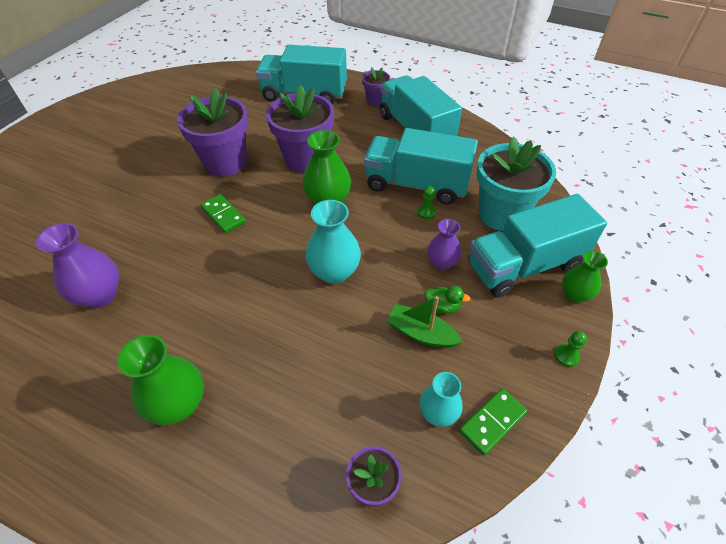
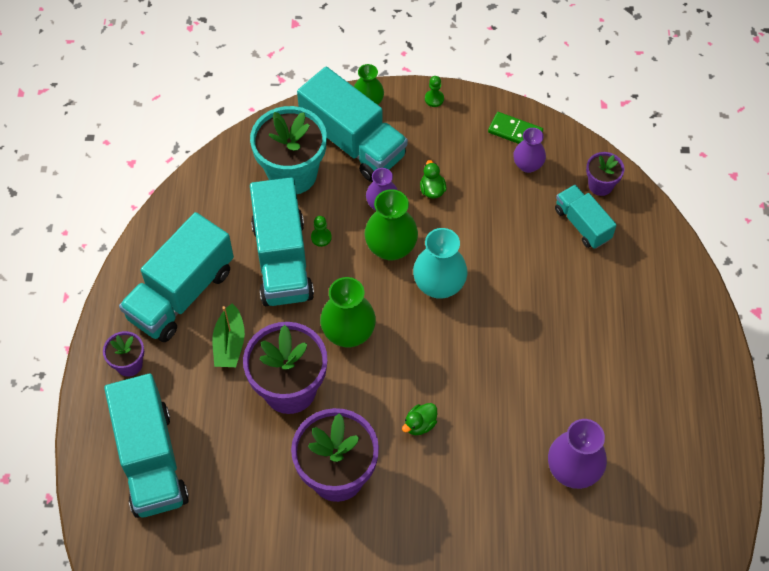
camera: 115 degrees left, 10 degrees up
green vase [117,335,204,425] -> green vase moved to [364,189,418,261]
green domino [200,194,246,233] -> green duck [402,403,437,435]
green boat [386,296,462,348] -> green boat moved to [212,303,245,367]
turquoise vase [420,372,463,427] -> purple vase [513,128,546,173]
none -> turquoise truck [555,185,617,249]

